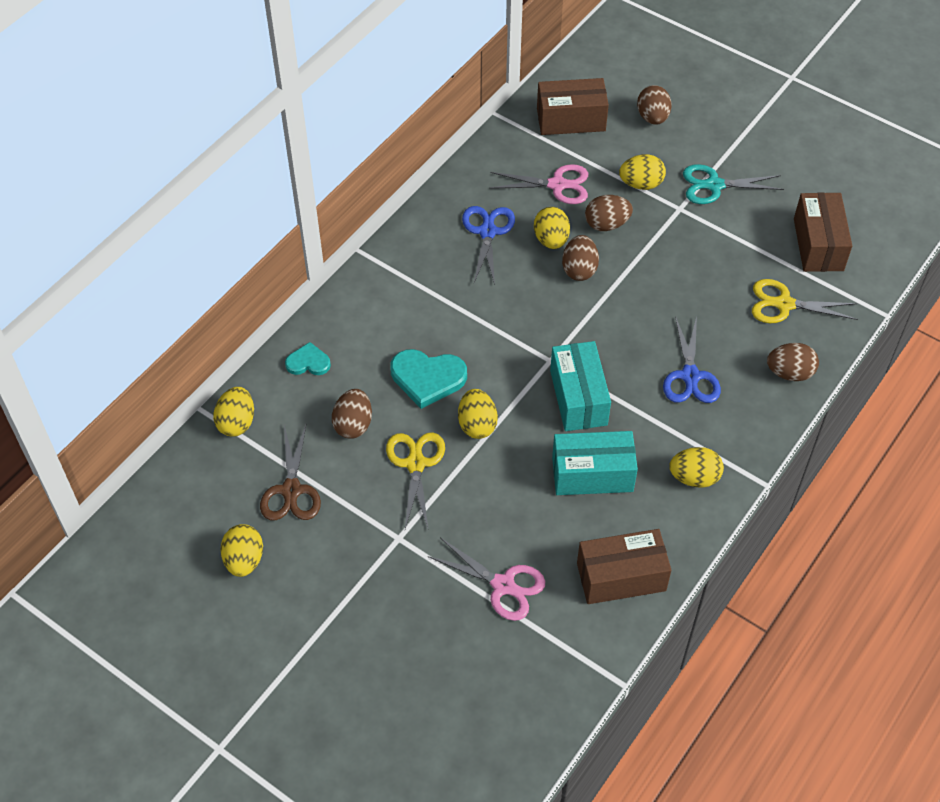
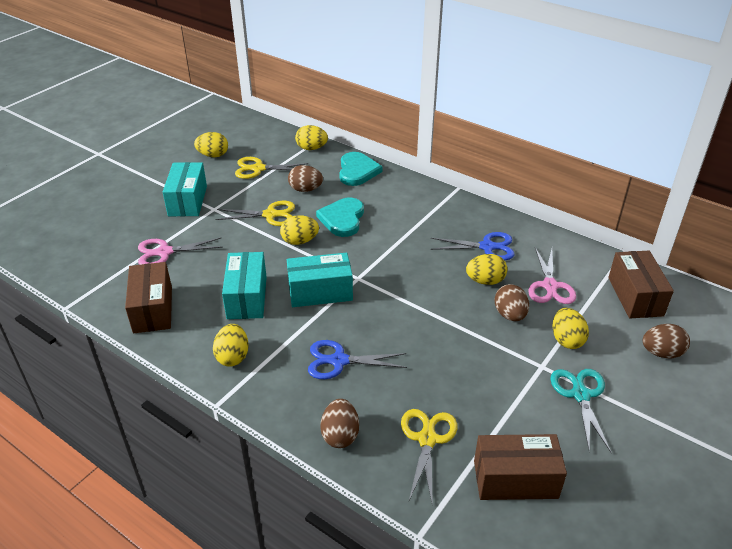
camera: 90 degrees right, 15 degrees down
brown scissors [260,423,321,520] -> yellow scissors [235,157,308,179]
turquoise heart [285,342,331,375] -> turquoise heart [339,152,383,186], size x1.71
pink scissors [428,538,545,621] -> pink scissors turned 45 degrees clockwise [138,238,223,265]
brown egg [562,235,599,281] -> none
none -> turquoise box [163,162,207,216]

